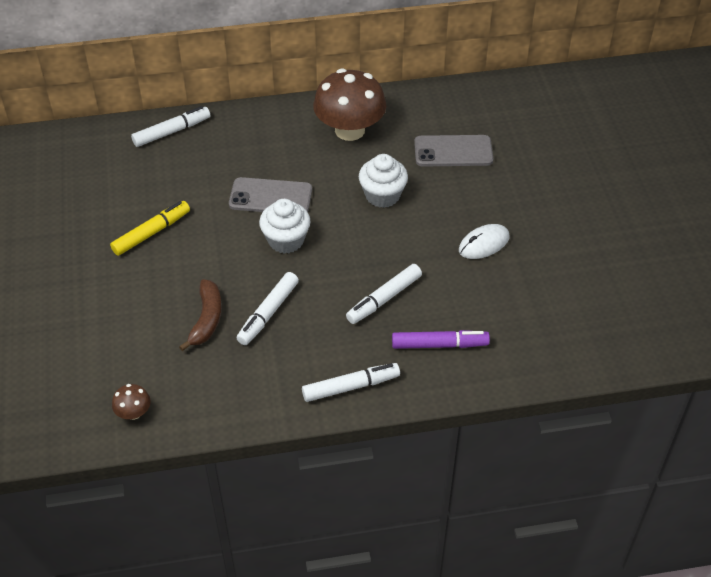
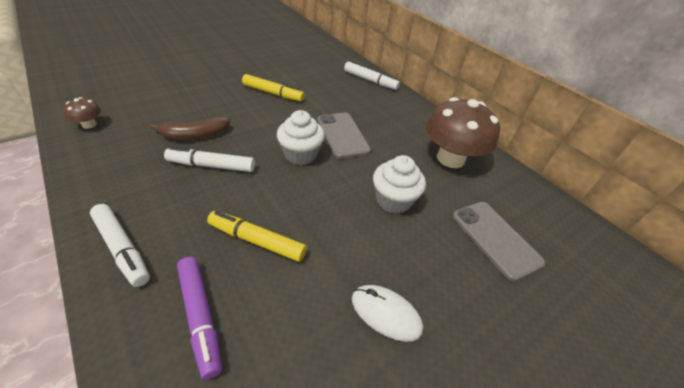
camera: 60 degrees right, 5 degrees down
white marker [346,264,422,324] -> yellow marker [207,211,307,262]

